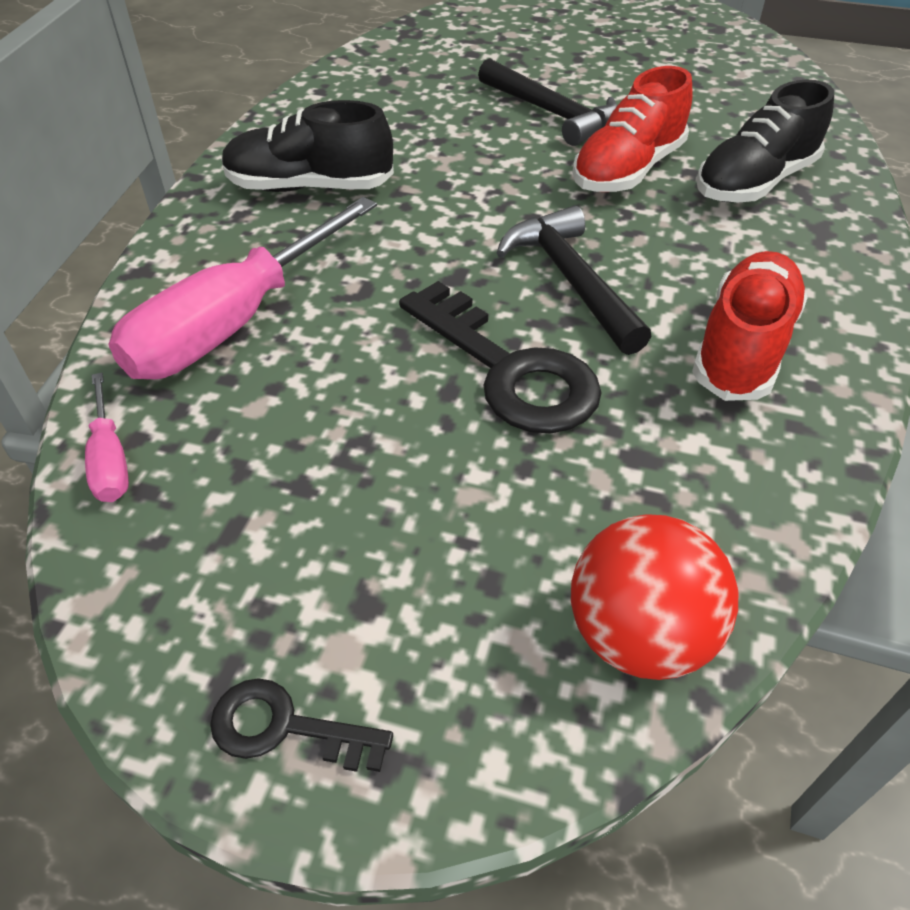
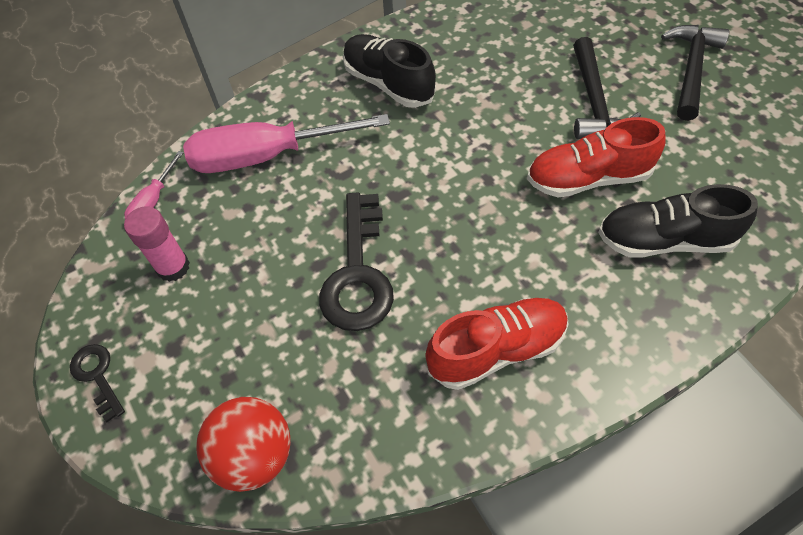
camera: 45 degrees right, 10 degrees up
black hammer [497,205,651,355] -> black hammer moved to [661,25,729,121]
none -> pink glue stick [124,206,190,282]

